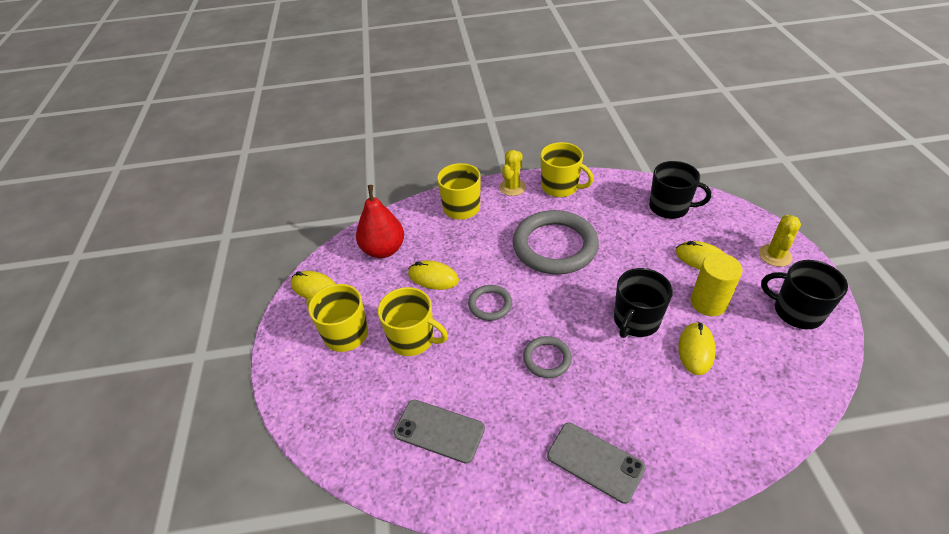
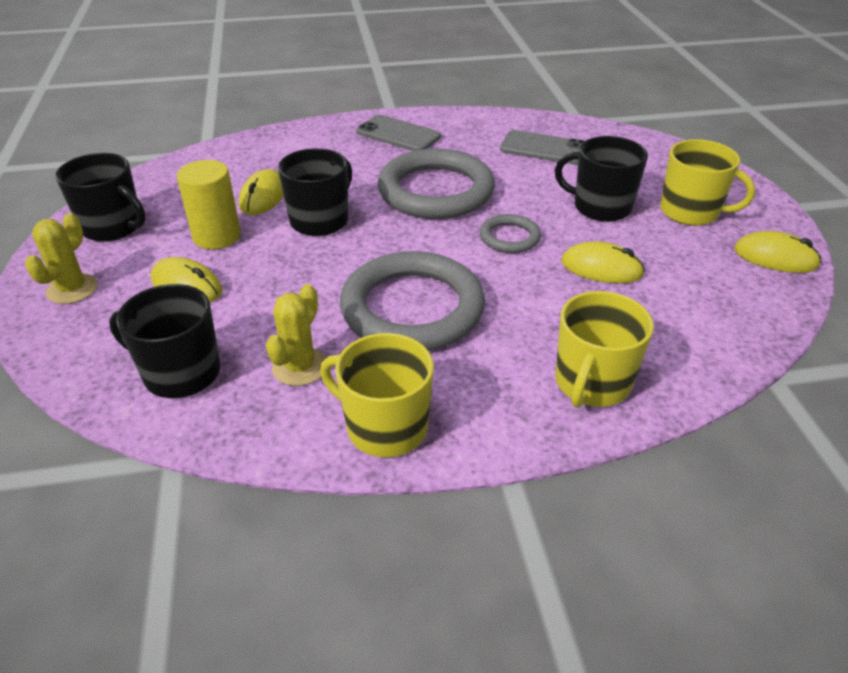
camera: 175 degrees right, 5 degrees down
red pear [356,185,404,258] -> none
yellow mug [378,287,448,356] -> black mug [555,136,648,222]
yellow cactus [499,150,526,196] -> yellow cactus moved to [266,284,326,386]
grey ring [523,336,572,378] -> grey ring [378,148,495,219], size x2.09

